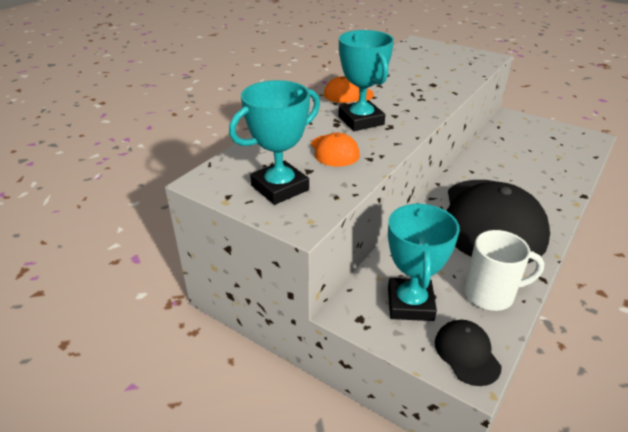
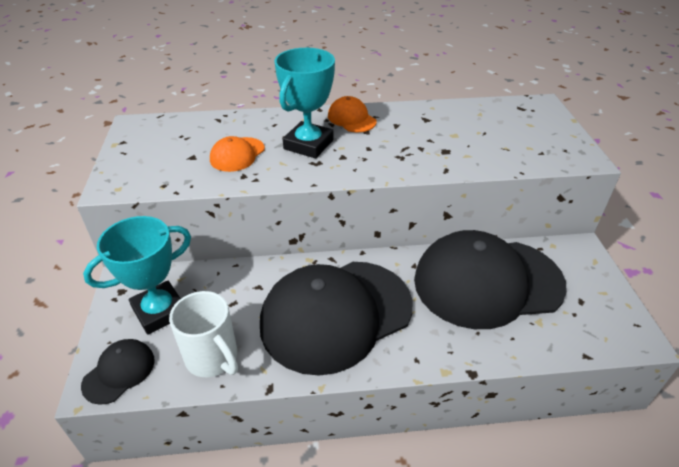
camera: 50 degrees right, 5 degrees up
turquoise trophy [229,80,320,205] -> none
none -> black cap [414,230,567,329]

